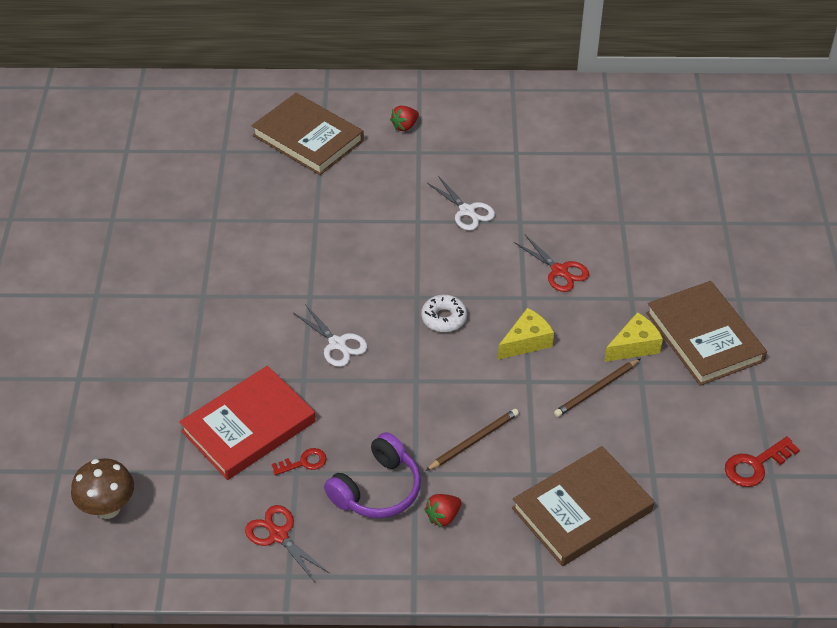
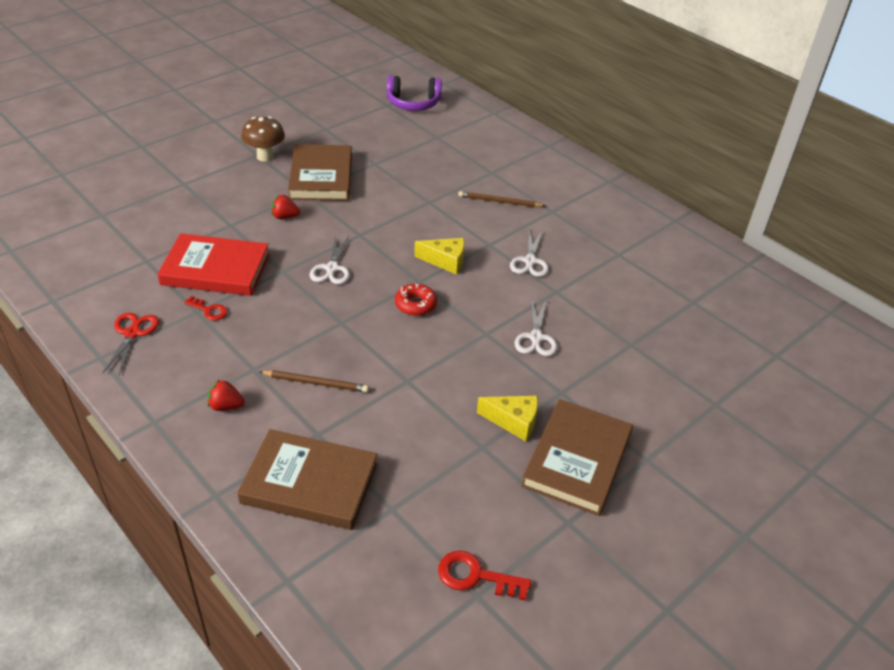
camera: 45 degrees right, 5 degrees down
brown mushroom [71,458,134,519] -> brown mushroom moved to [241,116,285,162]
brown book [252,93,364,175] -> brown book moved to [288,144,352,201]
purple headphones [324,432,421,518] -> purple headphones moved to [387,76,442,111]
red strawberry [390,106,419,131] -> red strawberry moved to [271,195,300,219]
white donut [421,295,467,332] -> red donut [395,284,437,316]
yellow cheese [498,308,554,359] -> yellow cheese moved to [414,238,465,275]
red scissors [514,235,589,292] -> white scissors [515,300,557,356]
brown pencil [554,358,641,417] -> brown pencil moved to [458,191,545,207]

